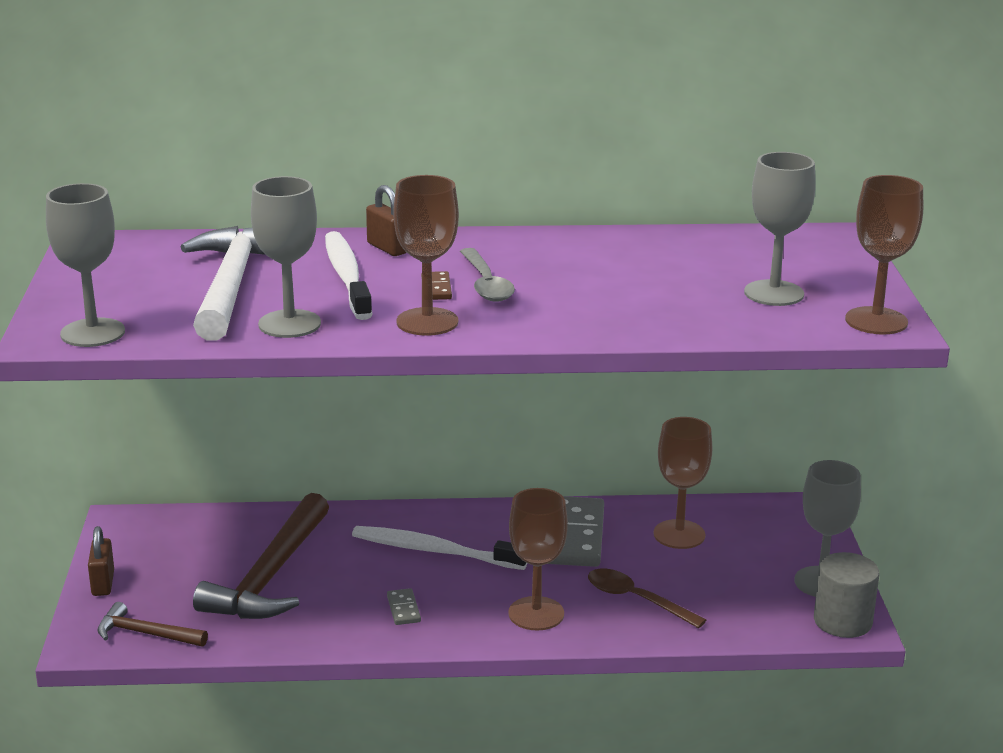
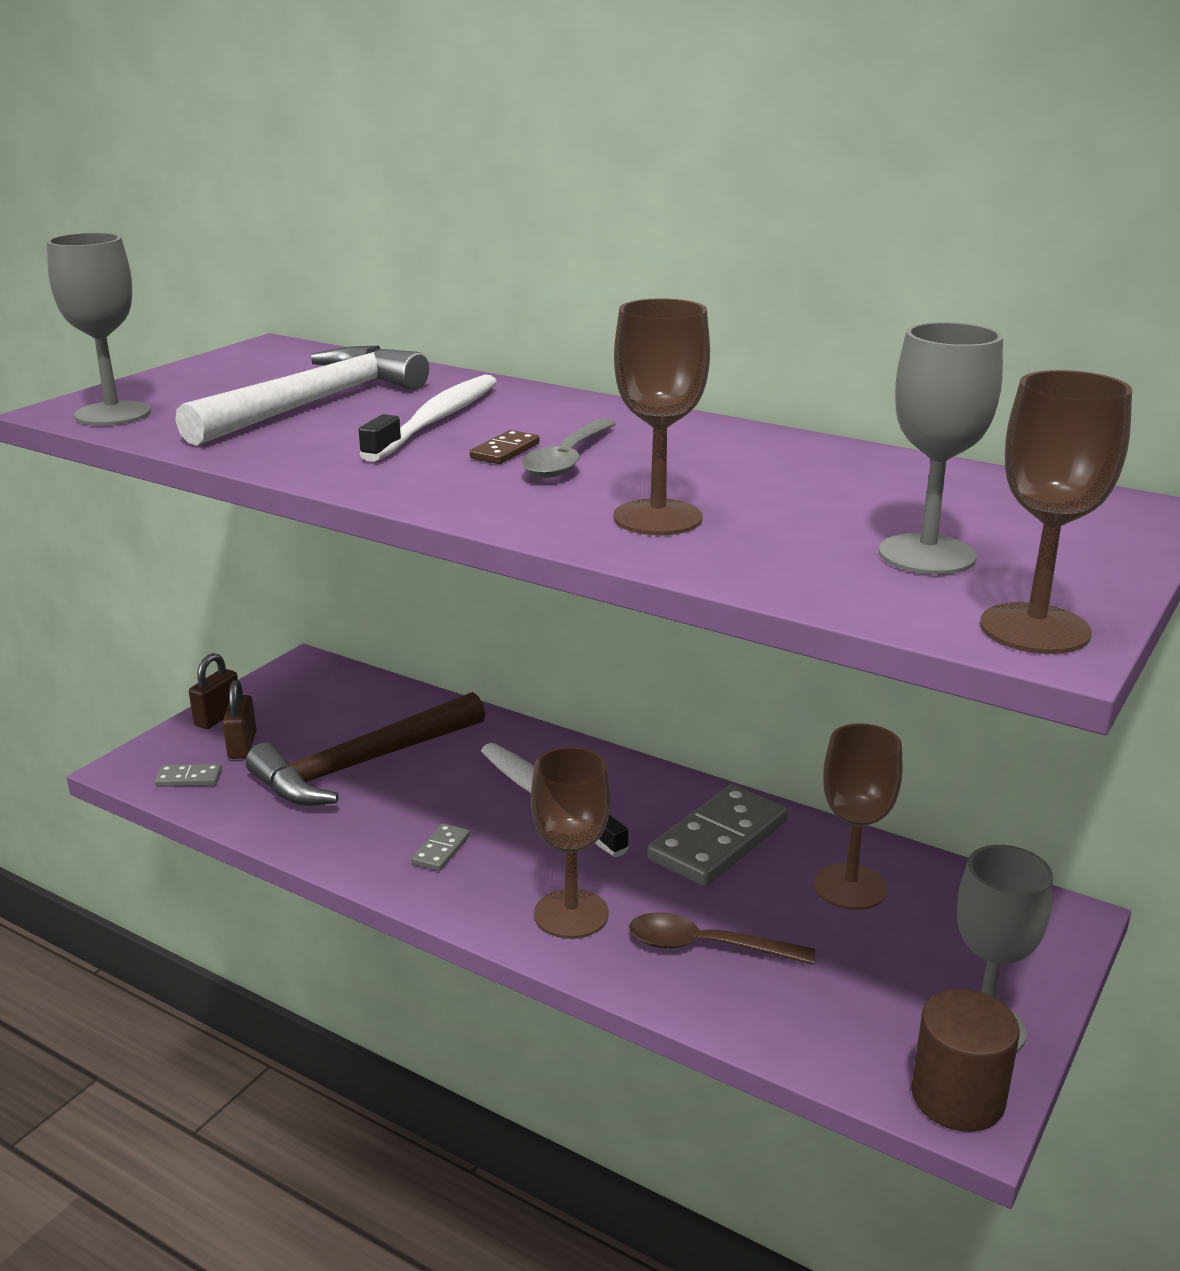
camera: 35 degrees right, 0 degrees up
brown hammer [97,602,208,647] -> grey domino [154,764,222,787]
grey goblet [251,176,321,338] -> none
brown padlock [366,185,407,256] -> brown padlock moved to [223,680,256,759]
brown goblet [394,175,459,336] -> brown goblet moved to [613,298,710,535]
brown spoon [588,568,706,628] -> brown spoon turned 60 degrees counterclockwise [629,912,815,965]
grey cylinder [814,552,879,638] -> brown cylinder [911,989,1020,1132]

